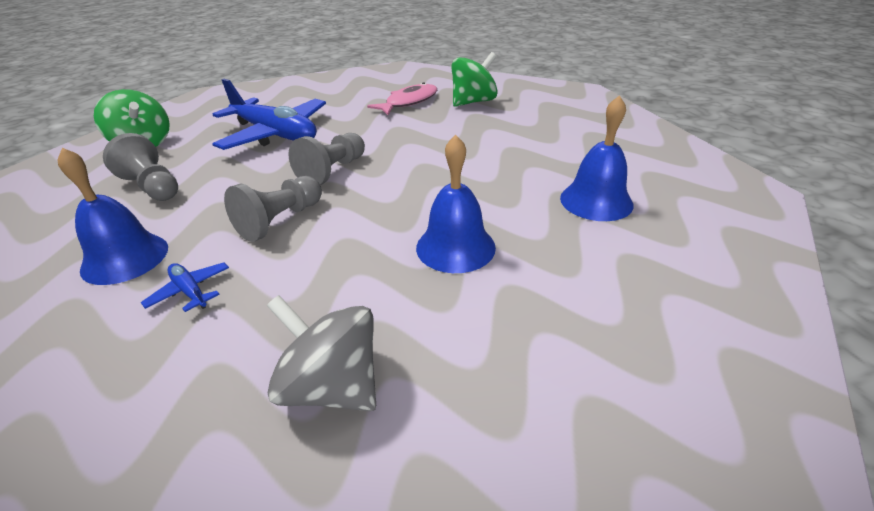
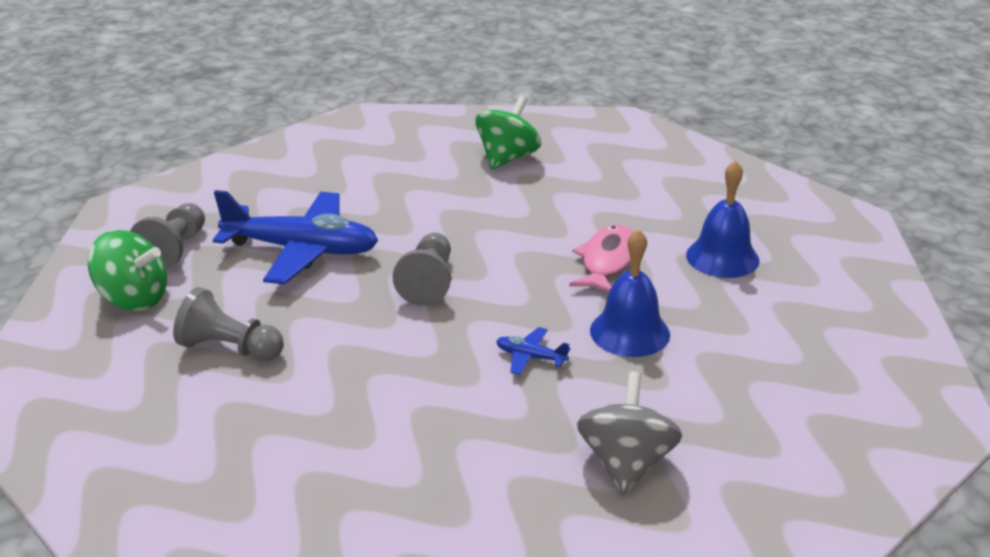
camera: 25 degrees left, 5 degrees down
blue bell [57,148,168,285] -> none
blue plane [141,262,229,312] -> blue plane moved to [496,327,571,375]
grey pawn [224,176,322,242] -> grey pawn moved to [130,203,205,270]
grey spinning top [267,295,376,411] -> grey spinning top turned 90 degrees clockwise [577,371,683,494]
pink fish [367,82,437,115] -> pink fish moved to [569,225,633,293]

